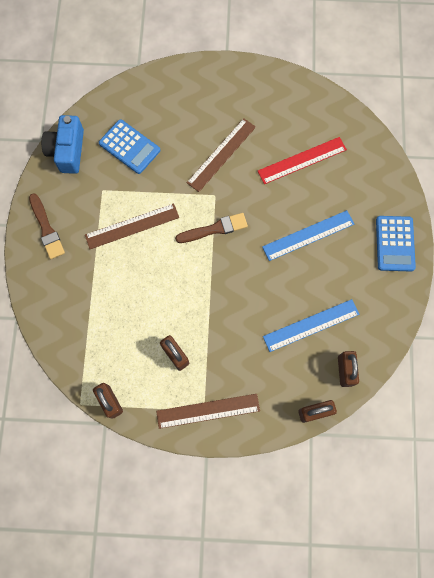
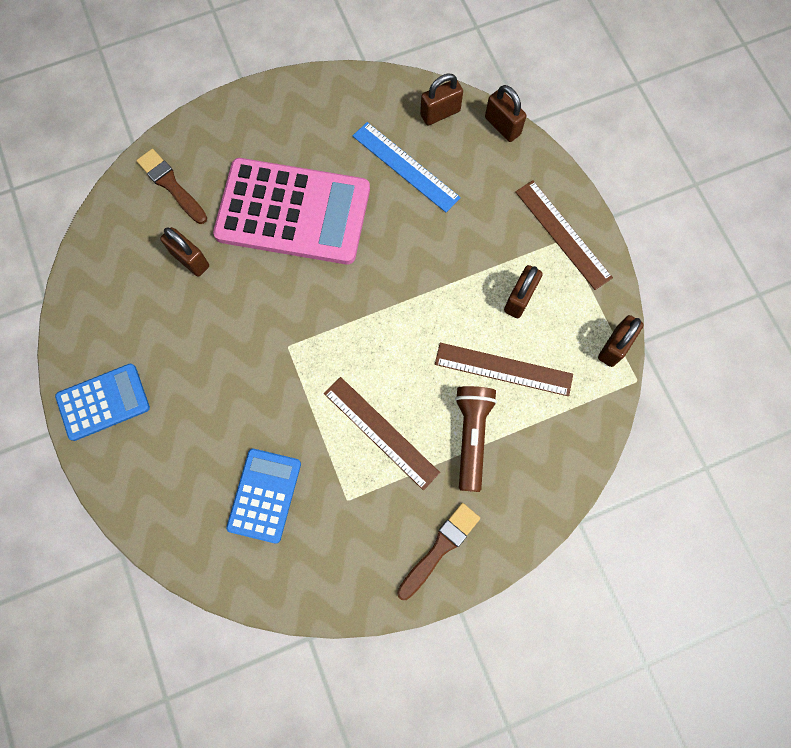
camera: 115 degrees left, 0 degrees up
blue camera [41,115,84,174] -> none
brown brush [175,213,248,243] -> brown brush moved to [136,149,207,224]
brown ruler [187,118,256,192] -> brown ruler moved to [435,343,573,396]
red ruler [258,137,347,184] -> brown padlock [160,227,209,277]
blue ruler [262,210,354,261] -> pink calculator [213,158,370,264]
blue calculator [376,216,416,272] -> blue calculator moved to [55,364,150,441]
none -> brown flashlight [455,386,497,492]

